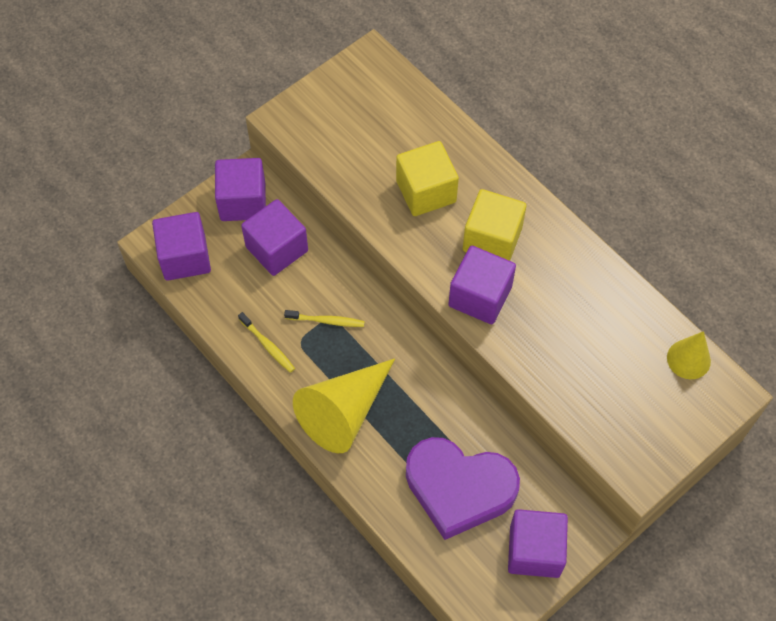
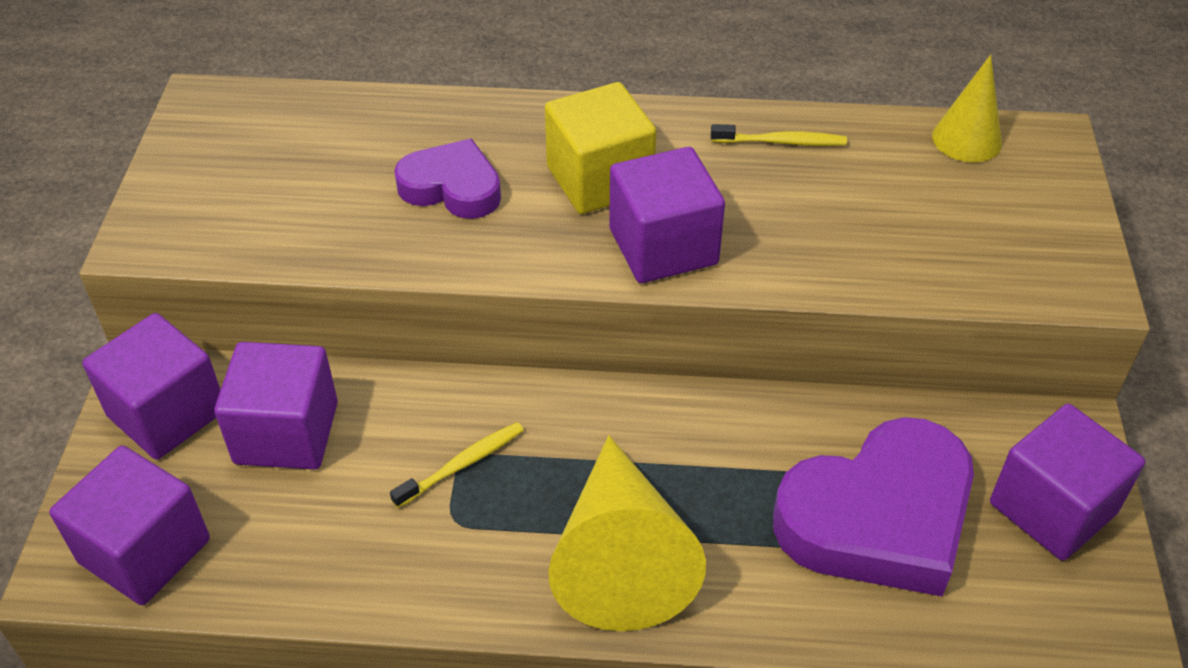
camera: 45 degrees left, 15 degrees down
yellow toothbrush [238,312,295,373] -> yellow toothbrush moved to [711,124,847,146]
yellow cube [396,141,459,216] -> purple heart [394,139,501,219]

